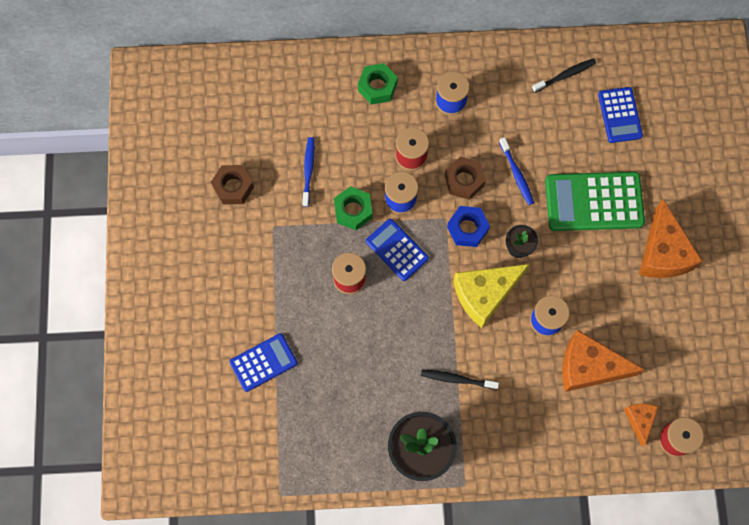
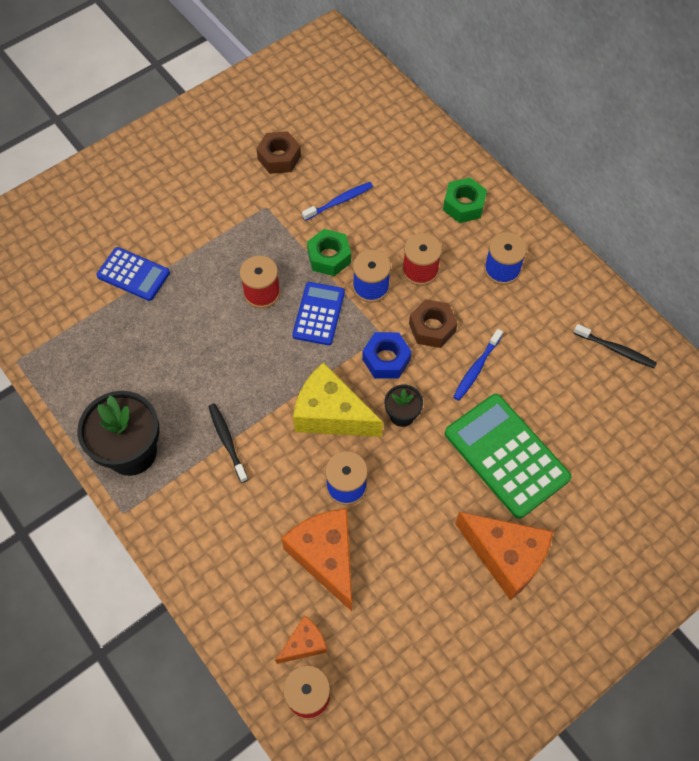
camera: 55 degrees right, 10 degrees down
blue calculator [598,87,643,143] -> none
orange cheese [639,199,703,278] -> orange cheese turned 105 degrees counterclockwise [455,512,553,600]

